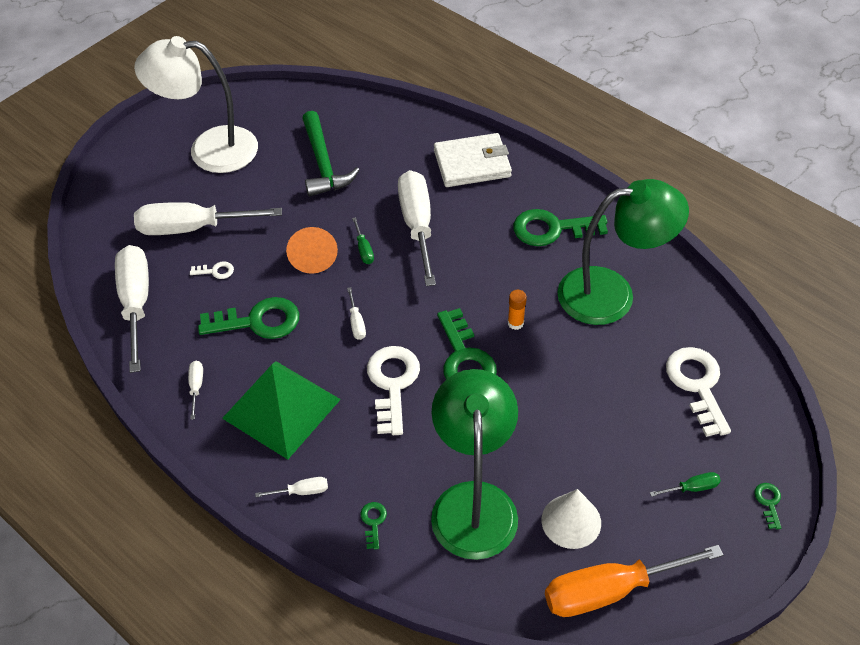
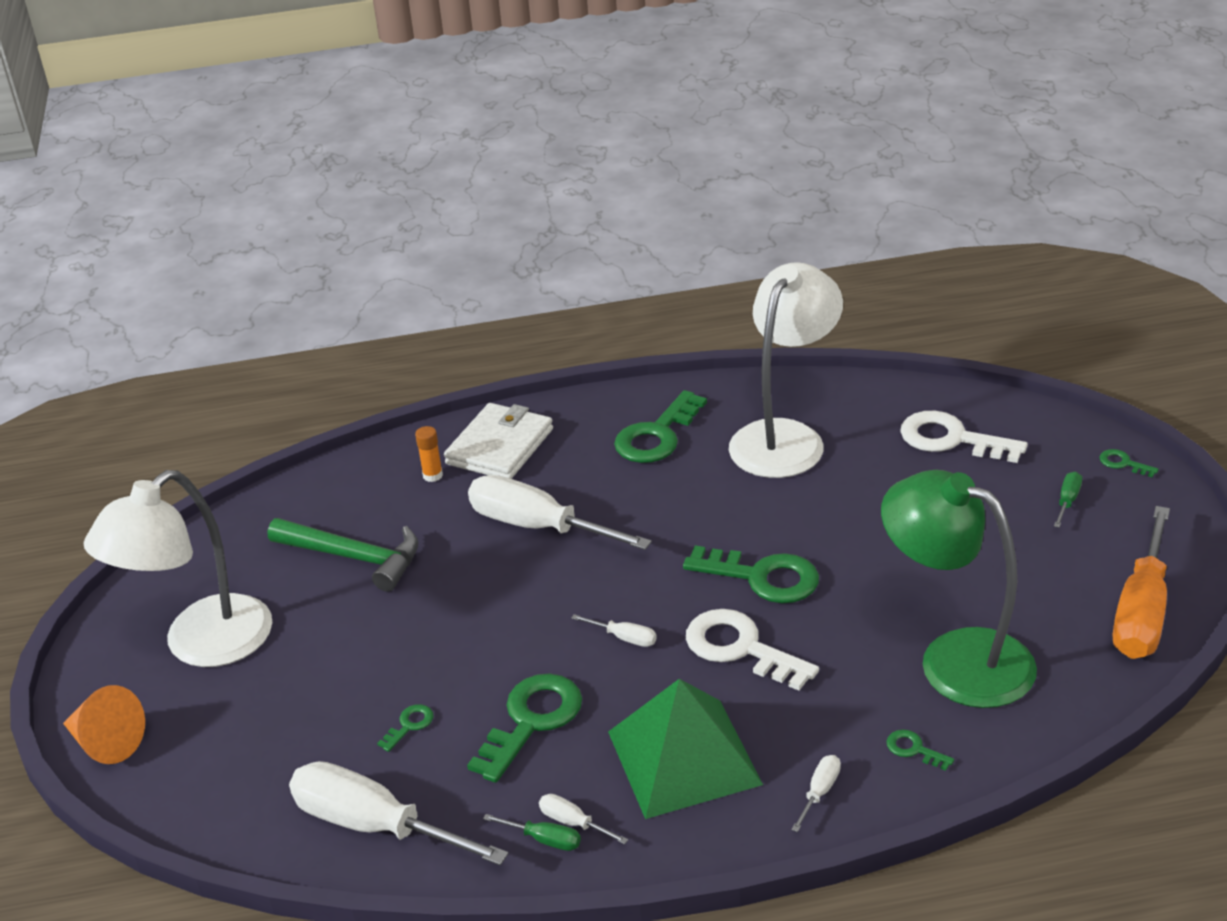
camera: 50 degrees left, 15 degrees down
white screwdriver [134,202,282,235] -> none
white key [190,261,234,279] -> green key [377,704,434,752]
orange cone [286,227,338,274] -> orange cone moved to [63,685,145,764]
green screwdriver [352,217,374,264] -> green screwdriver moved to [483,814,581,851]
orange glue stick [508,290,527,330] -> orange glue stick moved to [415,426,443,482]
white cone [542,489,601,549] -> none
green lamp [557,179,689,325] -> white lamp [729,262,843,478]

